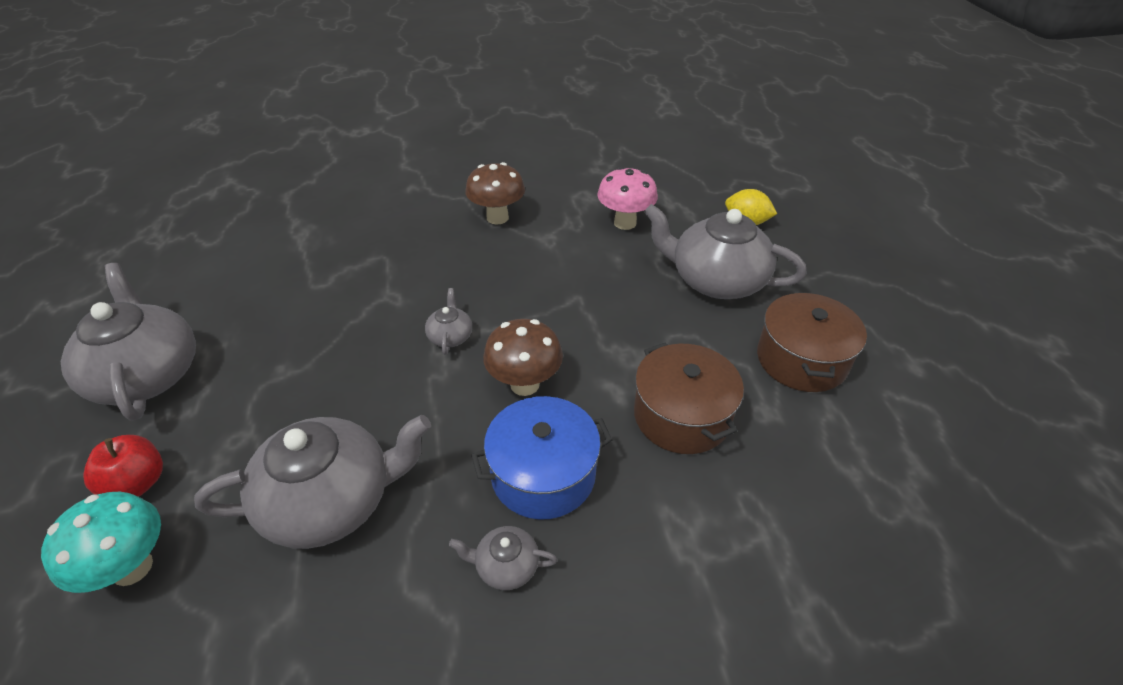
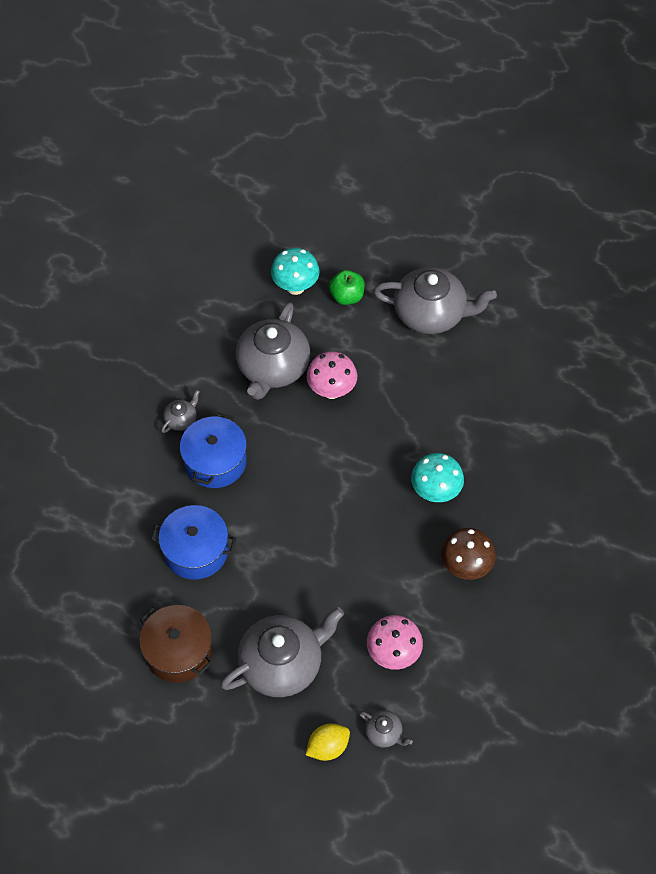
camera: 125 degrees right, 15 degrees up
red apple [83,435,163,497] -> green apple [329,270,365,305]
grey teapot [425,288,472,355] -> grey teapot moved to [359,710,413,748]
brown mushroom [483,319,563,396] -> none
brown pot [634,342,744,454] -> blue pot [151,505,236,580]
none -> pink mushroom [307,351,357,399]
none -> turquoise mushroom [411,453,464,502]

